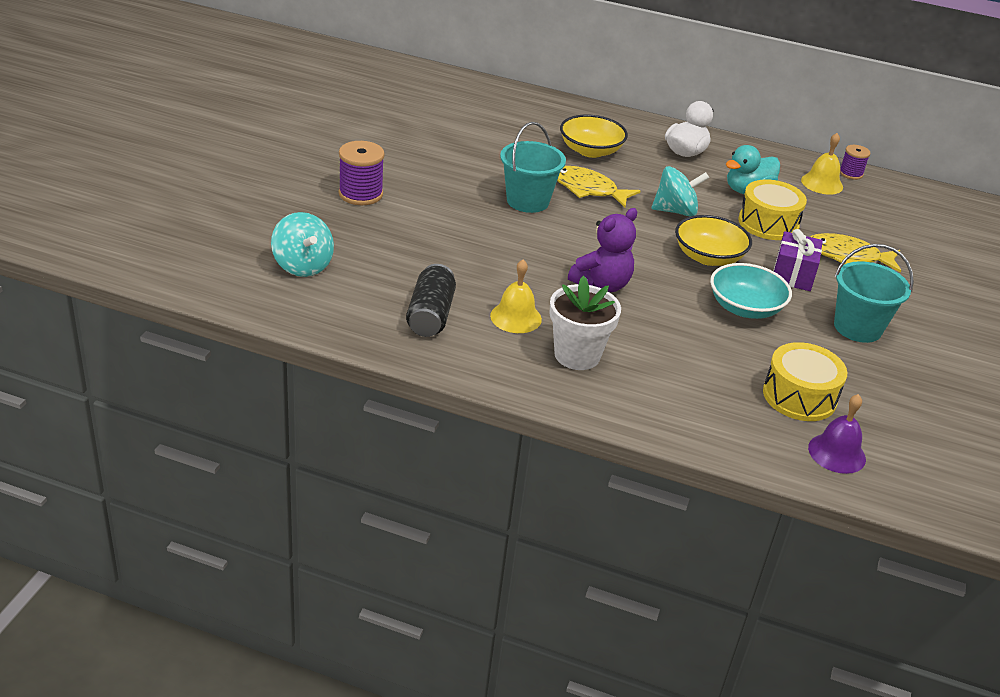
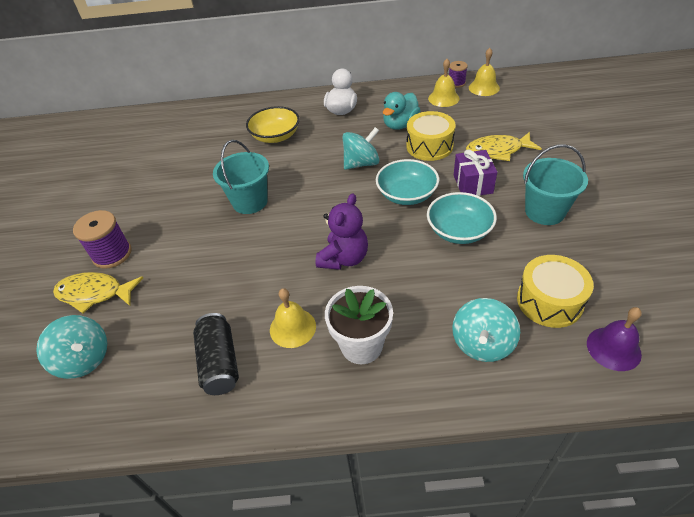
camera: 15 degrees left, 10 degrees up
yellow fish [557,166,640,207] -> yellow fish moved to [53,272,143,313]
yellow bowl [675,215,752,266] -> turquoise bowl [376,159,439,205]
none -> turquoise spinning top [452,298,520,362]
none -> yellow bell [469,48,500,96]

